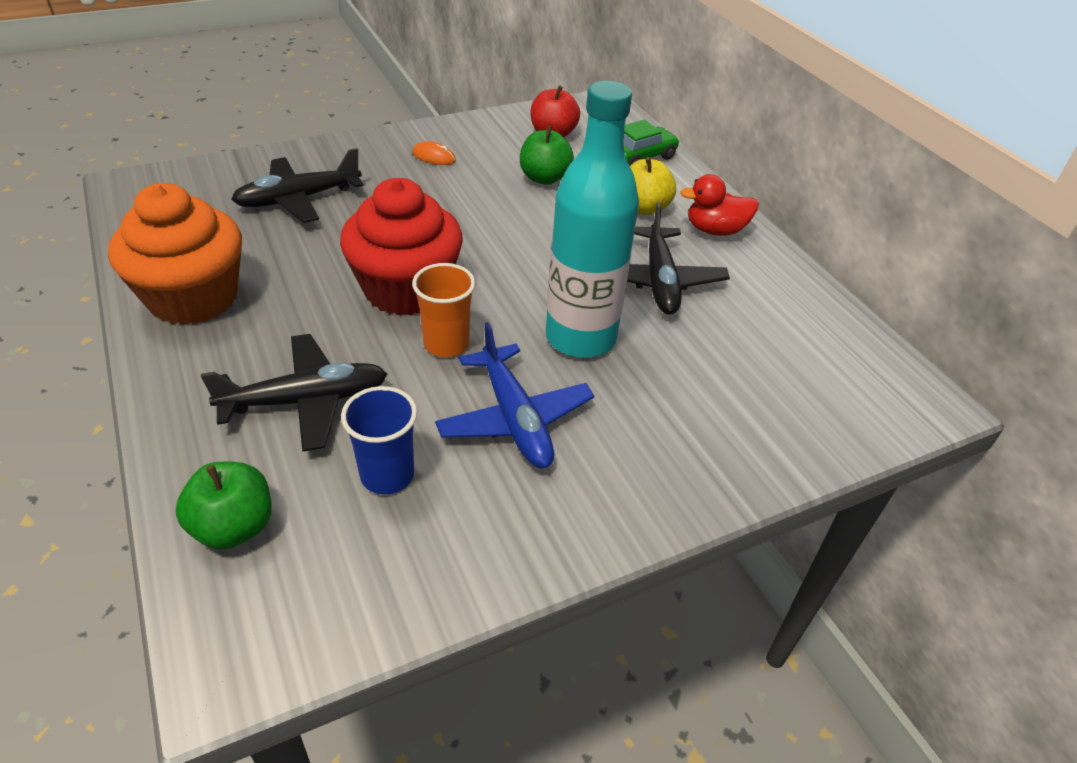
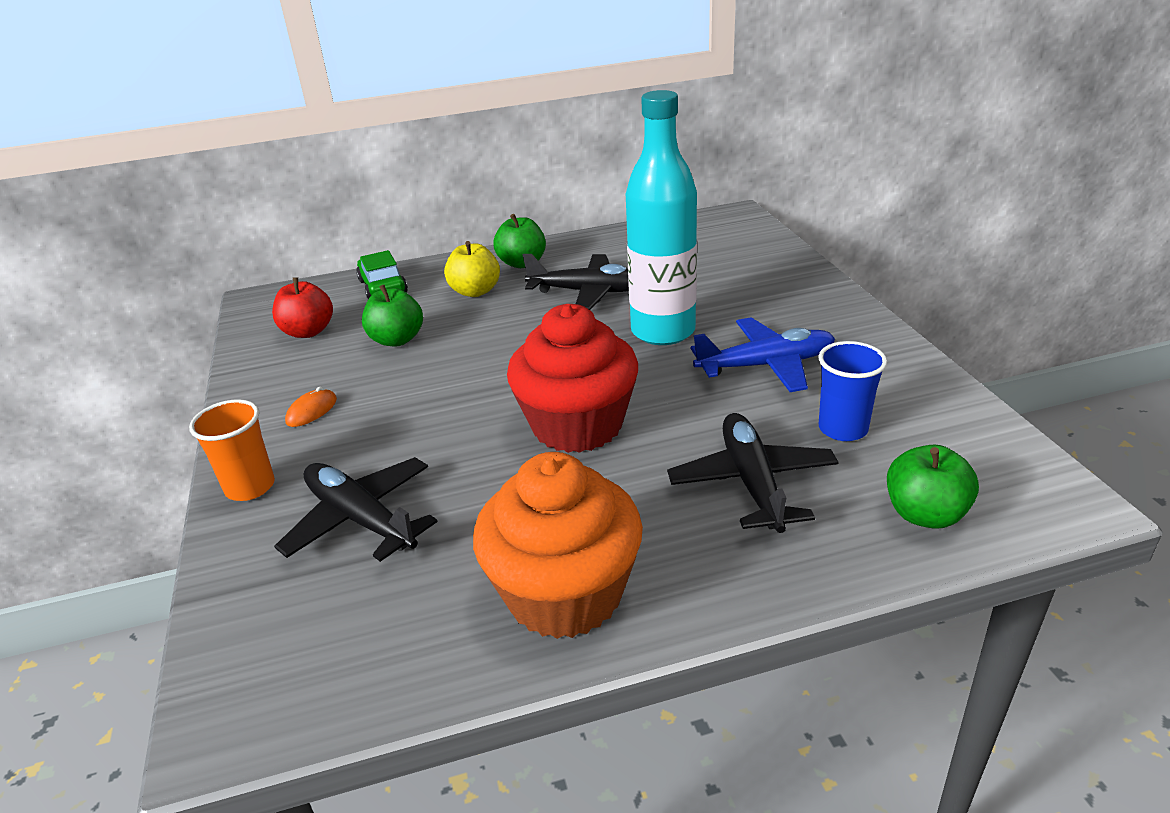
camera: 75 degrees left, 10 degrees down
black plane [231,148,364,223] -> black plane turned 150 degrees clockwise [274,457,438,562]
orange cup [412,263,476,357] -> orange cup moved to [189,399,275,501]
red duck [680,174,759,236] -> green apple [494,214,546,268]

